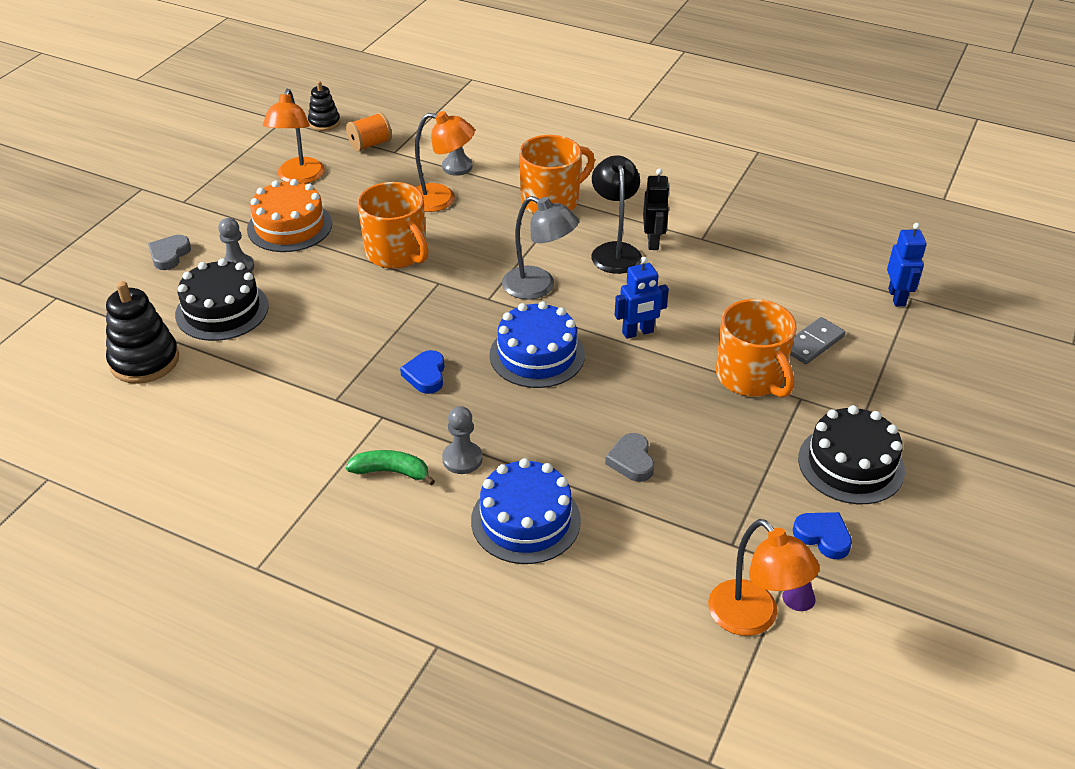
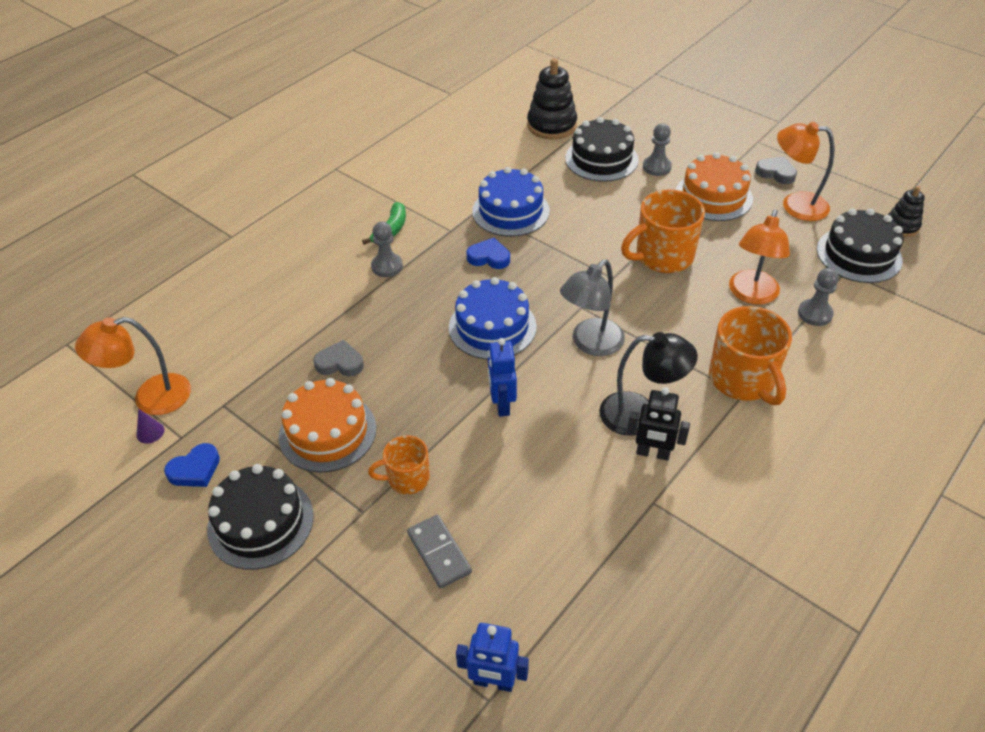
camera: 105 degrees right, 5 degrees up
grey heart [148,235,191,270] -> grey heart moved to [755,157,797,184]
orange spool [346,112,392,152] -> black cake [817,208,903,283]
blue cake [471,458,581,564] -> blue cake moved to [472,167,550,237]
orange mug [716,299,797,398] -> orange mug [368,435,430,494], size x0.58
none -> orange cake [279,378,376,473]

